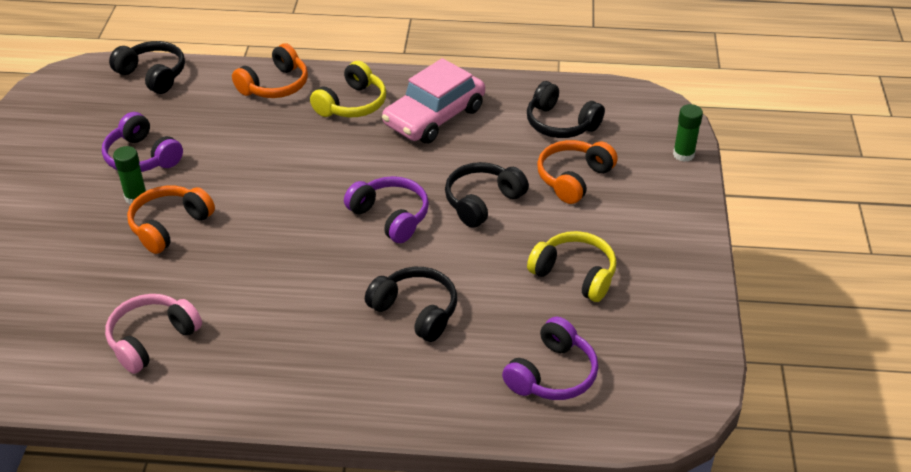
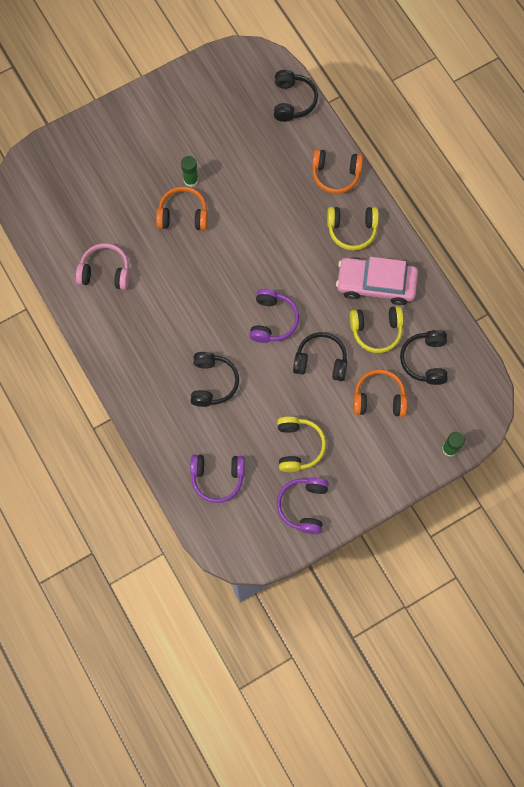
camera: 55 degrees right, 30 degrees up
purple headphones [102,112,183,172] -> purple headphones moved to [277,477,329,534]
none -> yellow headphones [350,306,404,353]

